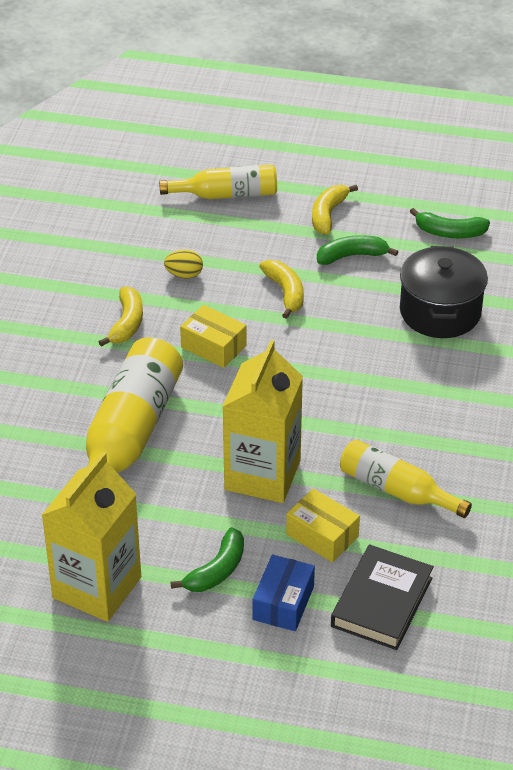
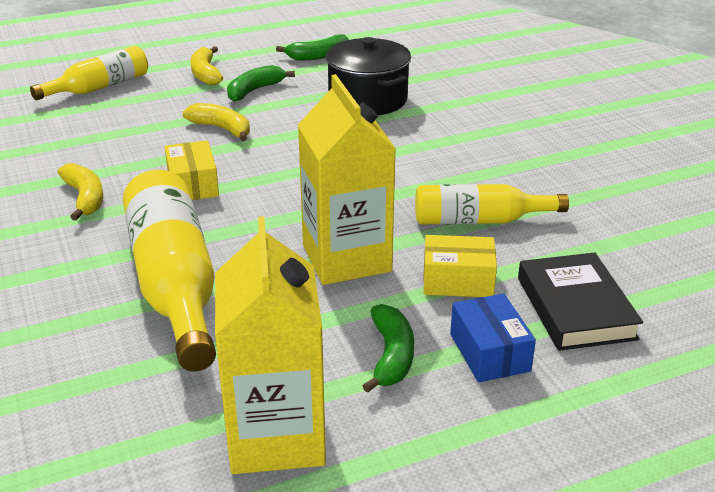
camera: 35 degrees left, 10 degrees down
yellow egg [164,249,203,279] -> none
yellow box [180,305,247,368] -> yellow box turned 75 degrees clockwise [165,140,219,200]

